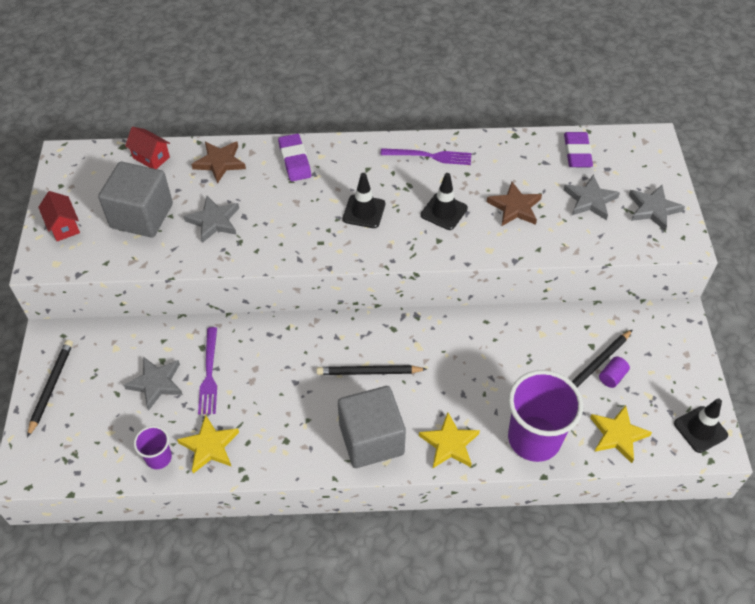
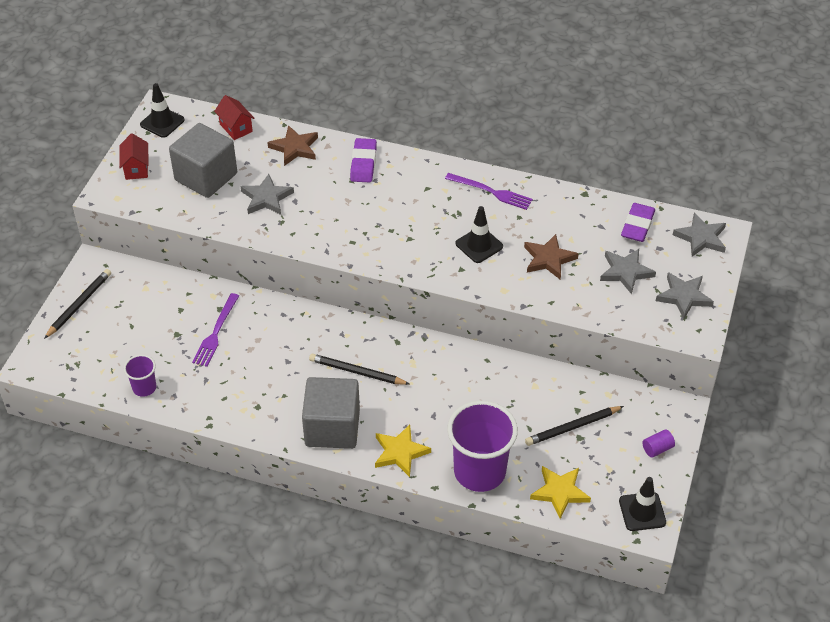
camera: 20 degrees right, 5 degrees down
grey star [124,357,183,411] -> grey star moved to [673,213,726,257]
yellow star [177,415,239,473] -> none
black traffic cone [343,173,385,228] -> black traffic cone moved to [140,83,185,138]
purple cylinder [599,356,630,388] -> purple cylinder moved to [642,429,675,458]

